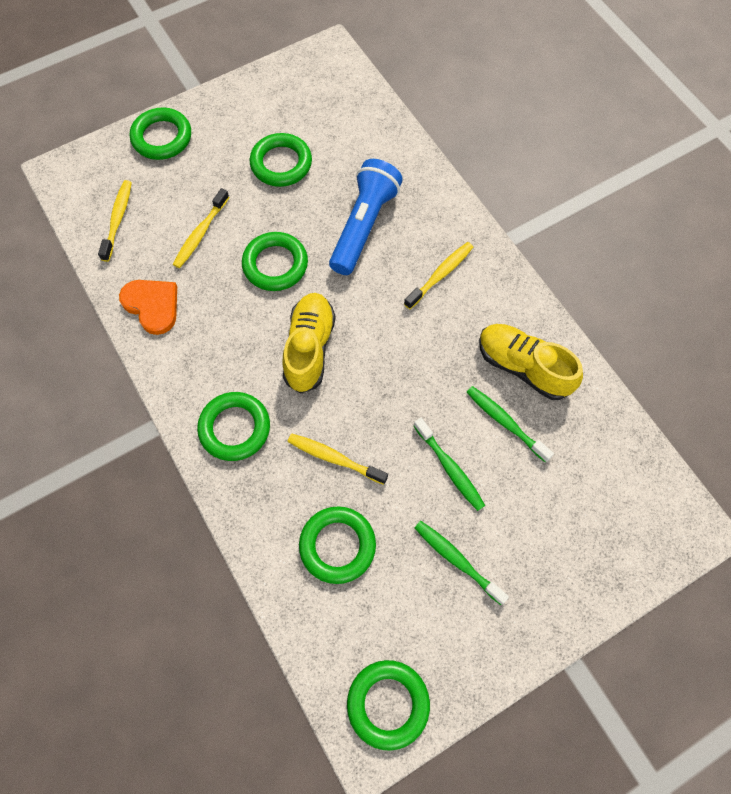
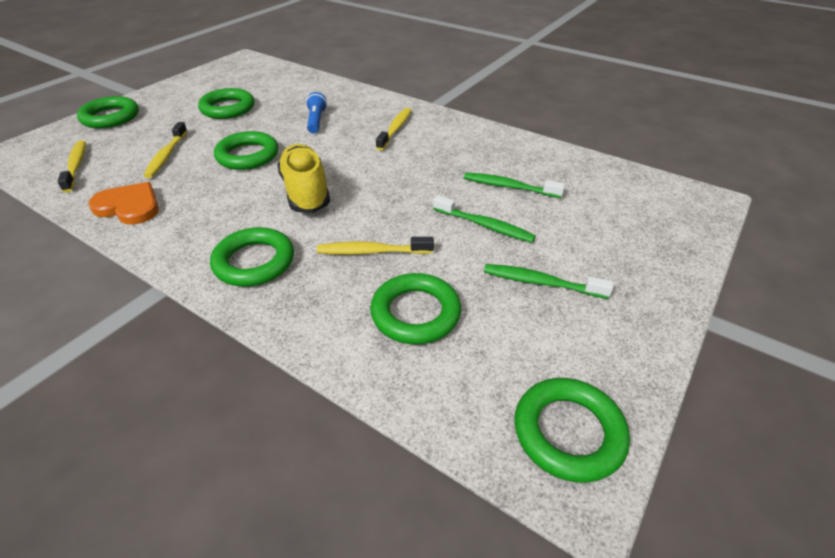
camera: 25 degrees left, 25 degrees down
blue flashlight [329,159,403,275] -> blue flashlight [306,92,327,134], size x0.52
yellow shoe [479,324,583,400] -> none

